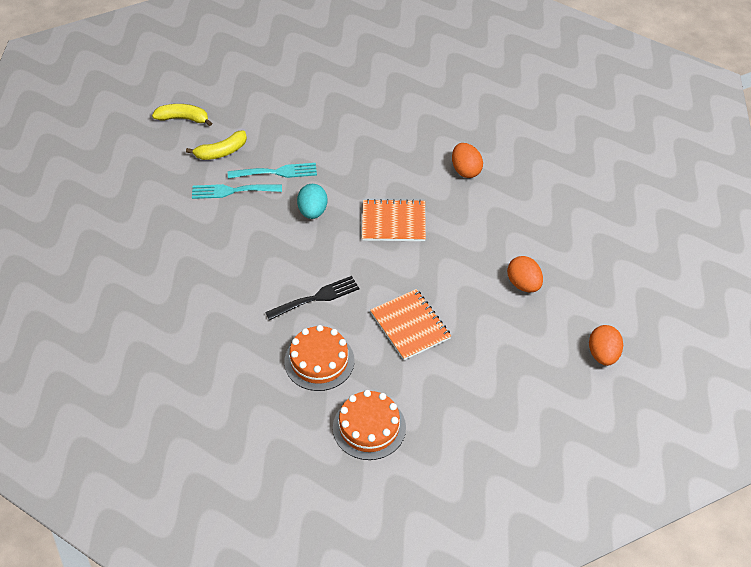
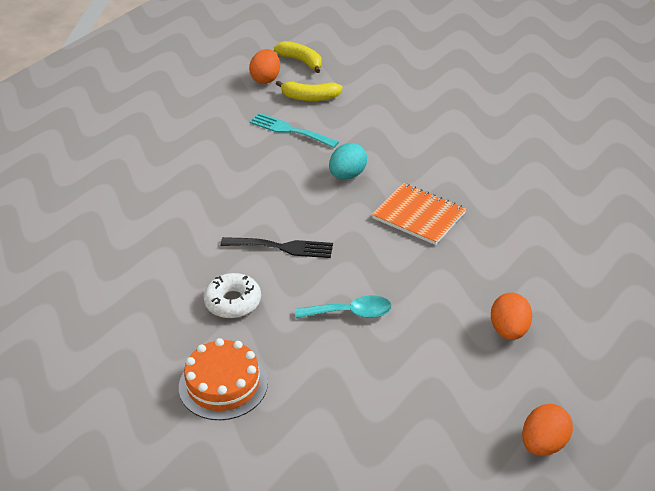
camera: 35 degrees right, 10 degrees down
turquoise fork [228,163,317,179] -> none
orange cake [284,325,355,391] -> white donut [204,273,261,318]
orange notebook [370,289,451,360] -> turquoise spoon [295,295,392,319]
orange egg [452,143,483,178] -> orange egg moved to [249,49,280,84]

